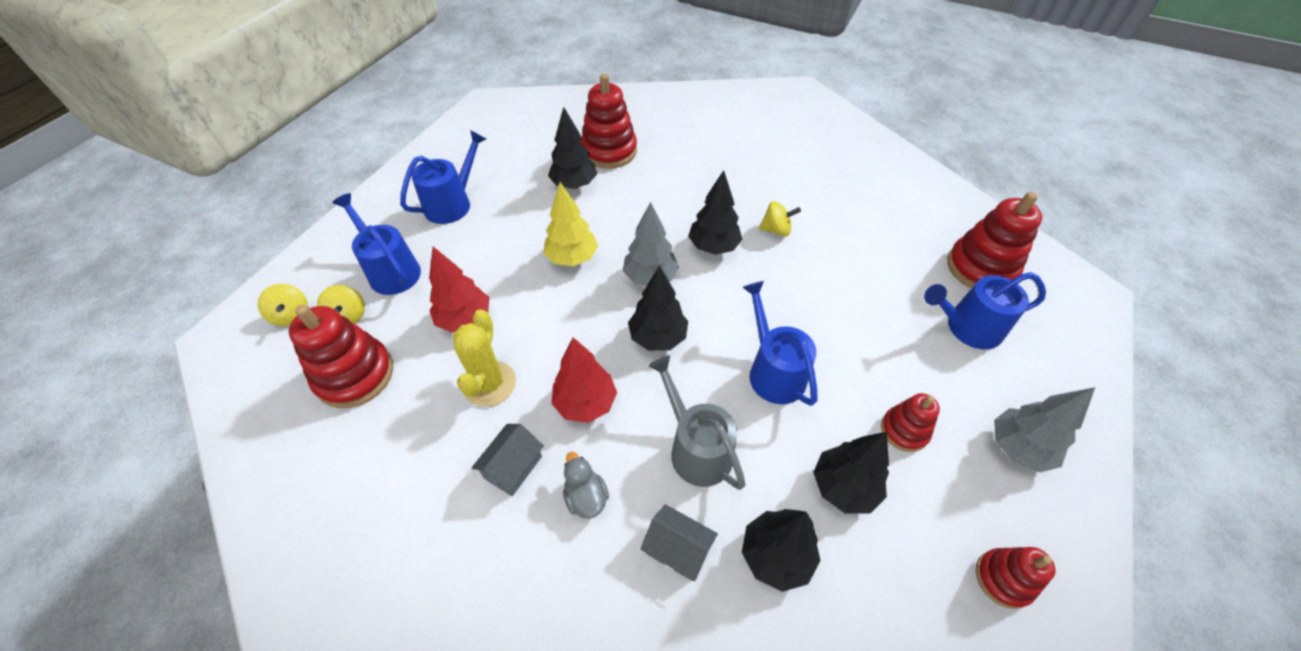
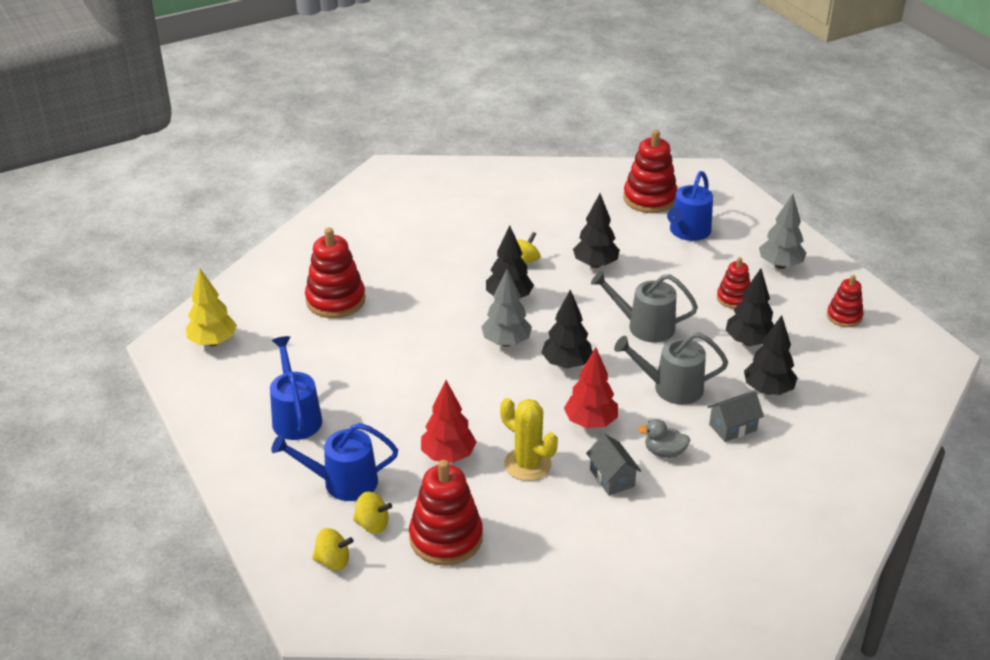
camera: 55 degrees left, 15 degrees down
yellow tree [543,182,598,266] -> yellow tree moved to [186,269,237,346]
black tree [548,107,597,189] -> black tree moved to [573,193,620,268]
blue watering can [743,281,817,406] -> grey watering can [591,271,698,343]

